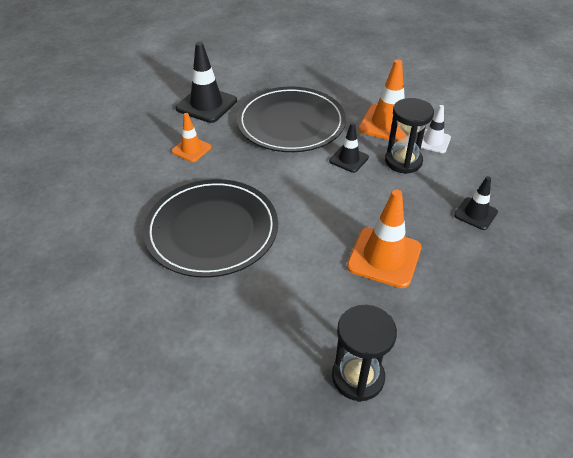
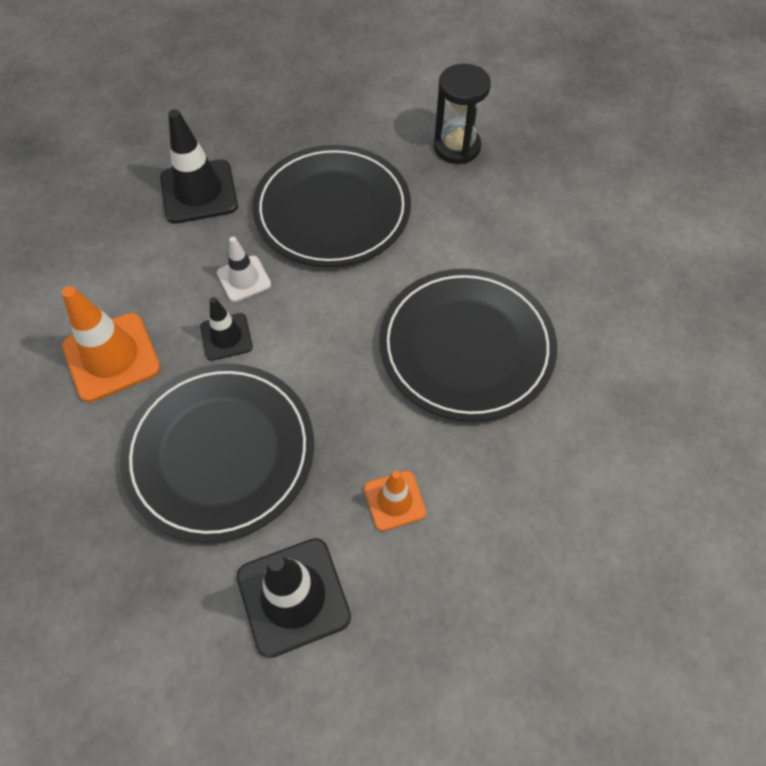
camera: 140 degrees left, 15 degrees up
orange traffic cone [347,190,422,288] -> black plate [252,145,411,267]
black hourglass [385,98,434,174] -> none
white traffic cone [421,105,451,153] -> white traffic cone moved to [217,237,271,302]
black traffic cone [454,176,498,230] -> black traffic cone [160,109,238,224], size x1.71

